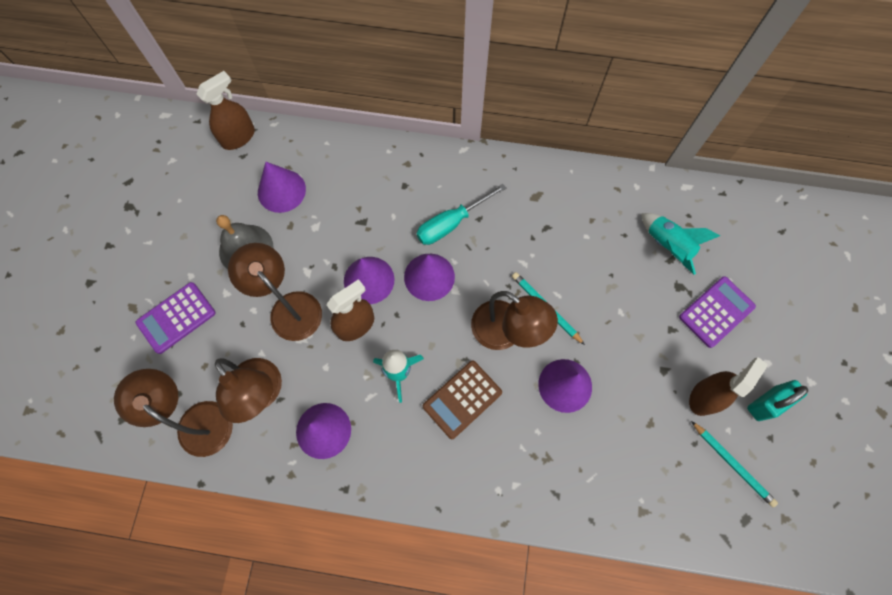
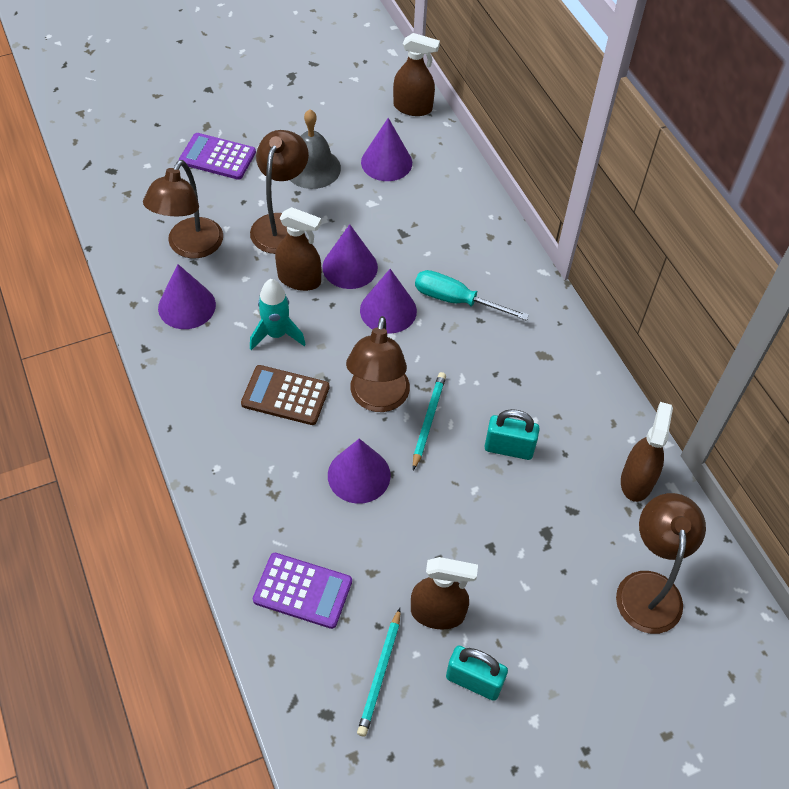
camera: 55 degrees right, 15 degrees down
brown lamp [114,369,233,457] -> brown lamp moved to [616,493,706,634]
turquoise rocket [641,213,720,275] -> none
purple calculator [679,276,756,348] -> purple calculator moved to [253,553,352,629]
none -> turquoise padlock [484,409,540,460]
none -> brown spray bottle [621,402,673,502]

